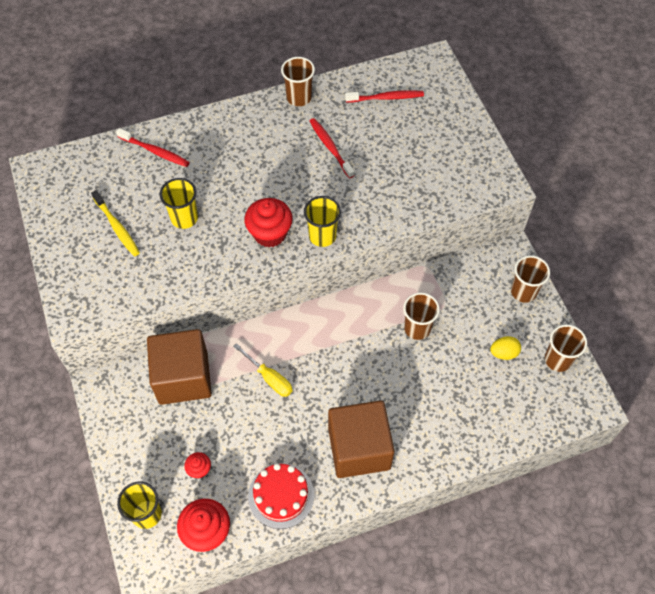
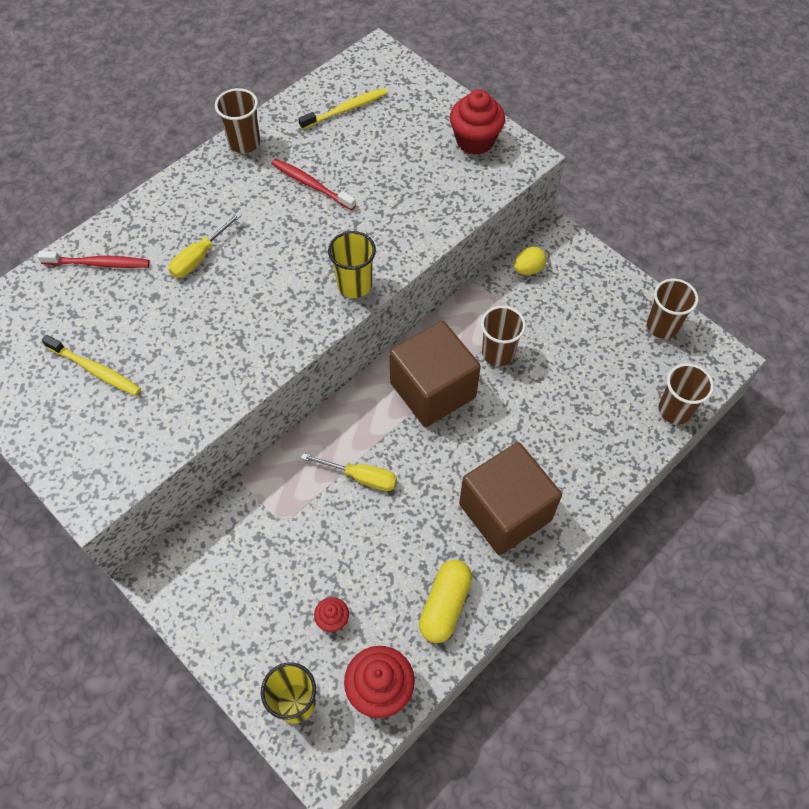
camera: 25 degrees left, 0 degrees up
brown cube [147,329,212,405] -> brown cube moved to [389,321,481,427]
yellow cup [160,178,198,229] -> none
red cupcake [244,198,293,247] -> red cupcake moved to [450,90,505,155]
red cake [248,463,314,529] -> yellow capsule [419,560,472,643]
red toothbrush [345,90,424,103] -> yellow toothbrush [298,88,388,130]
yellow egg [490,336,521,360] -> yellow egg moved to [514,247,546,275]
brown cup [511,255,550,303] -> brown cup moved to [658,363,714,424]
none -> yellow screwdriver [168,212,242,278]

